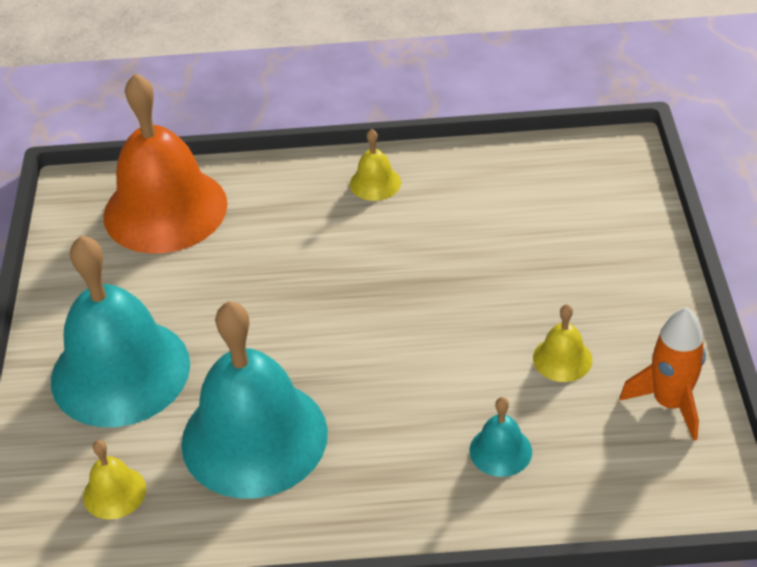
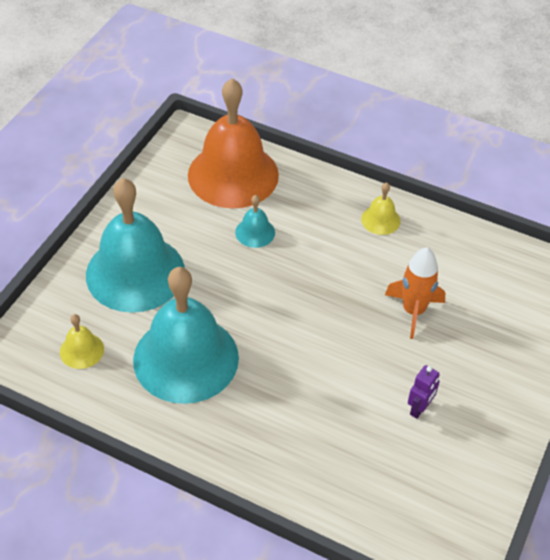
camera: 25 degrees right, 5 degrees up
turquoise bell [469,397,532,477] -> turquoise bell moved to [235,195,275,248]
yellow bell [533,304,592,382] -> purple robot [408,365,440,419]
orange rocket [620,307,706,441] -> orange rocket moved to [385,247,445,339]

